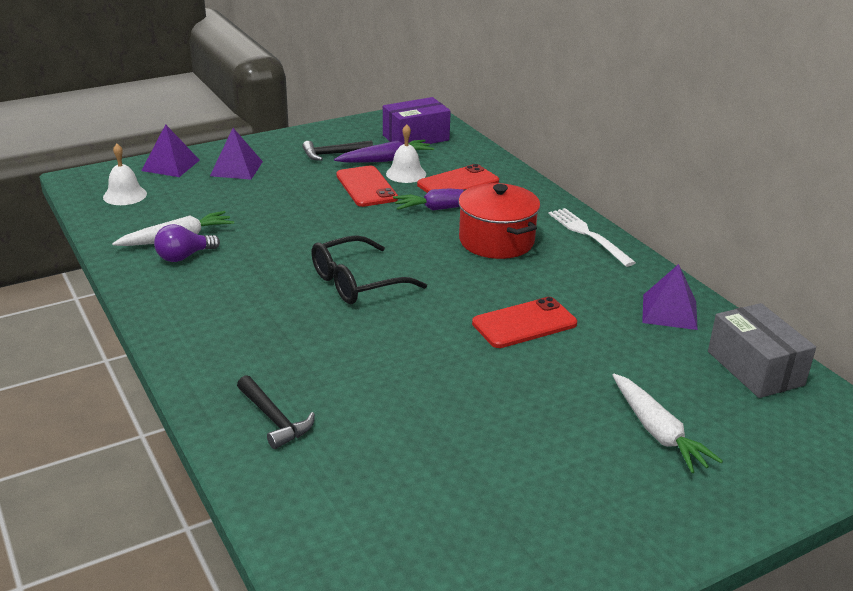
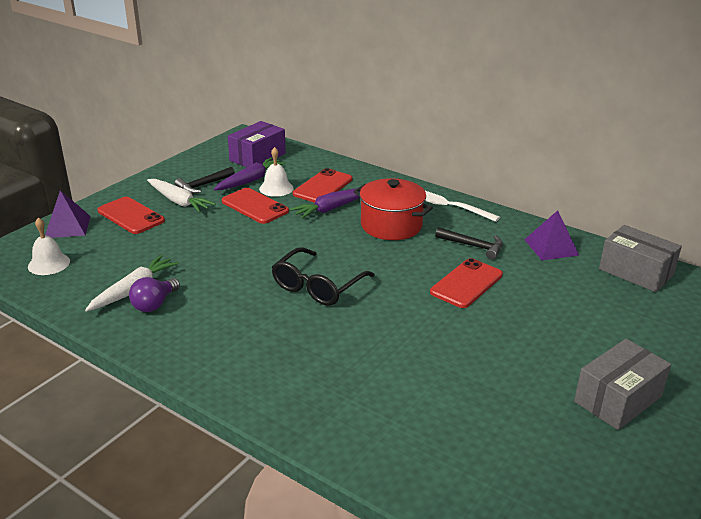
camera: 25 degrees left, 0 degrees up
purple pyramid [210,128,263,180] -> red phone [98,197,165,234]
black hammer [237,375,315,449] -> black hammer moved to [435,227,503,260]
white carrot [612,374,723,473] -> white carrot moved to [147,179,216,213]
none -> grey box [574,339,671,430]

